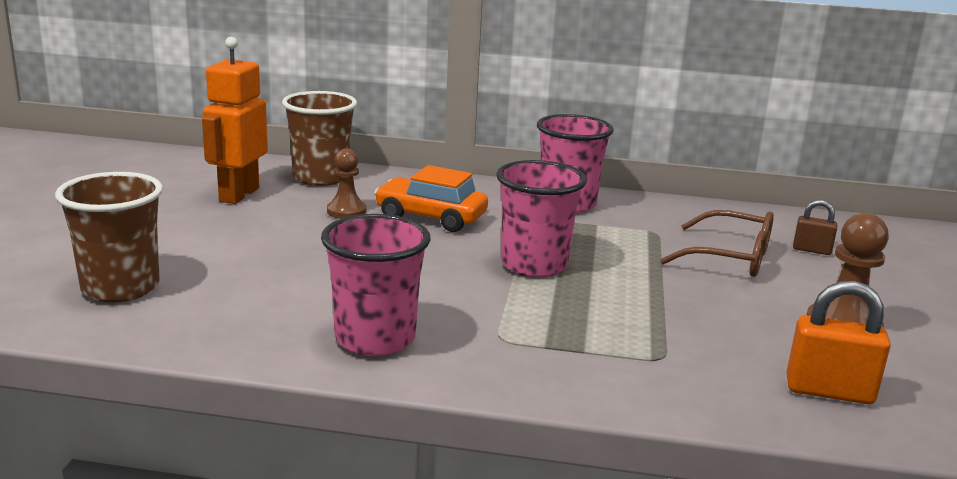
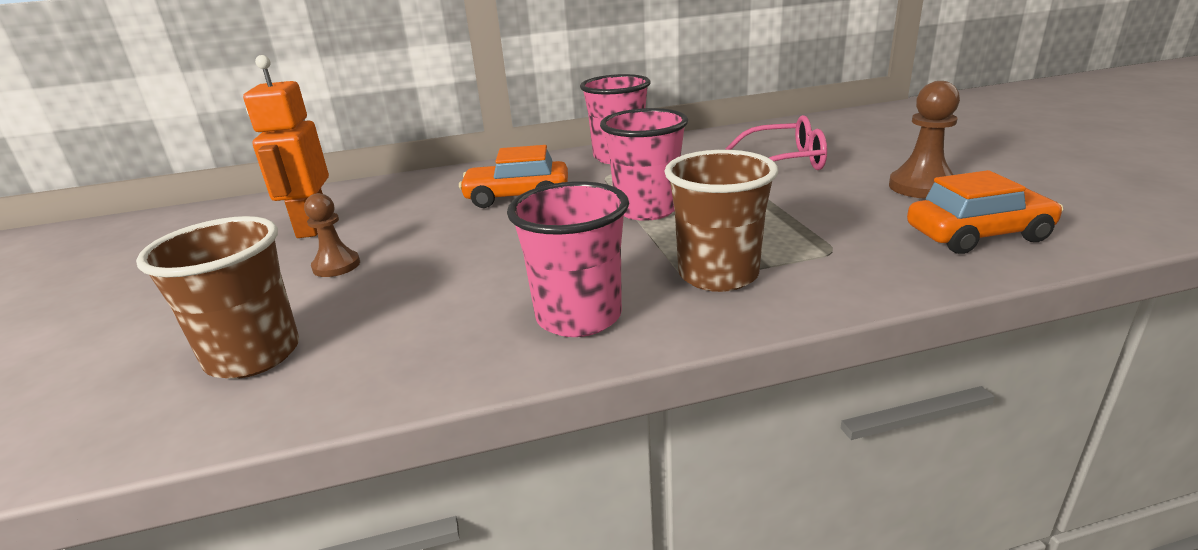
camera: 20 degrees left, 5 degrees up
brown cup [282,91,357,186] -> brown cup moved to [665,150,778,292]
brown pawn [327,148,366,219] -> brown pawn moved to [304,193,360,277]
brown glasses [660,210,774,277] -> pink glasses [725,115,827,170]
orange padlock [786,281,891,404] -> orange car [907,170,1063,254]
brown padlock [793,200,837,255] -> none

